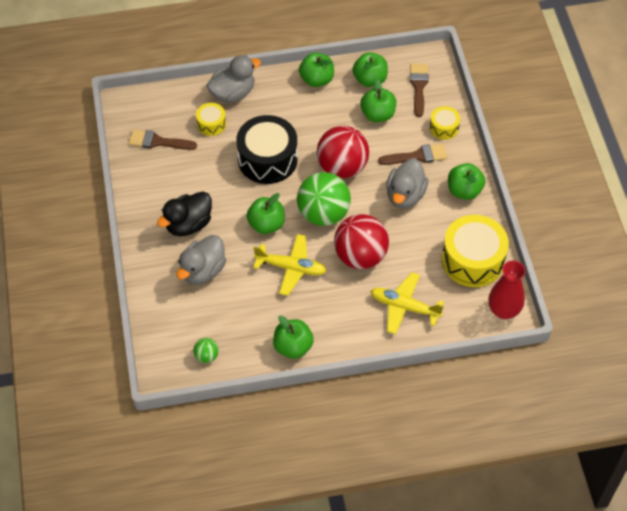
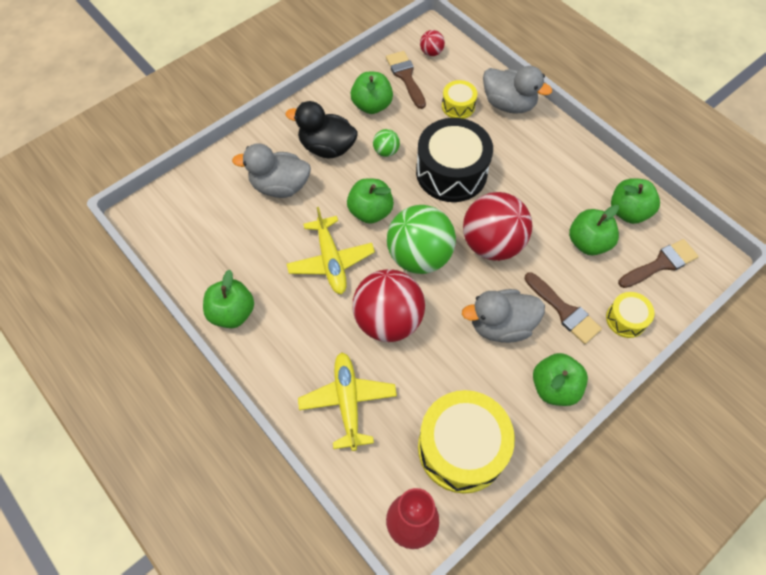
camera: 60 degrees right, 5 degrees up
green ball [193,338,219,363] -> green ball moved to [373,129,400,157]
green apple [299,52,334,87] -> green apple moved to [351,72,393,114]
none -> red ball [420,30,445,56]

